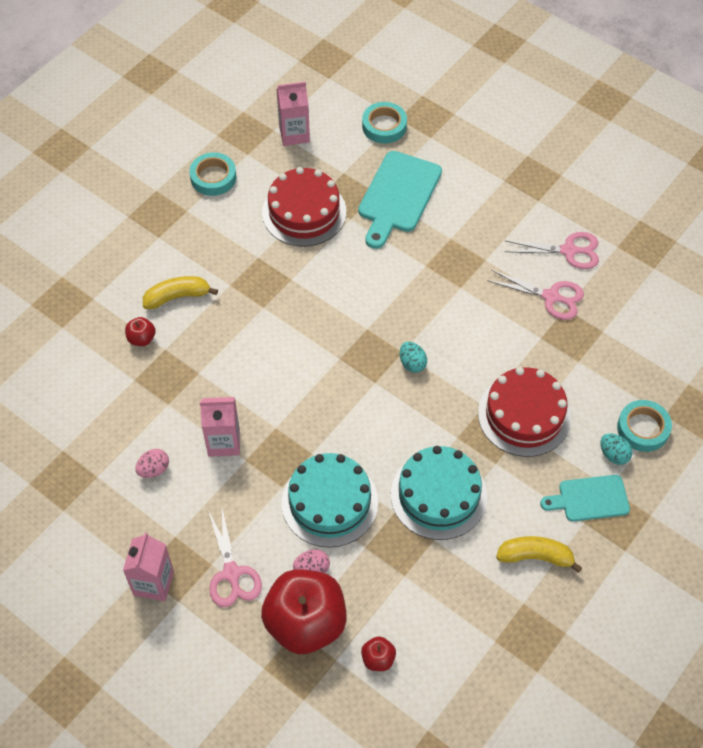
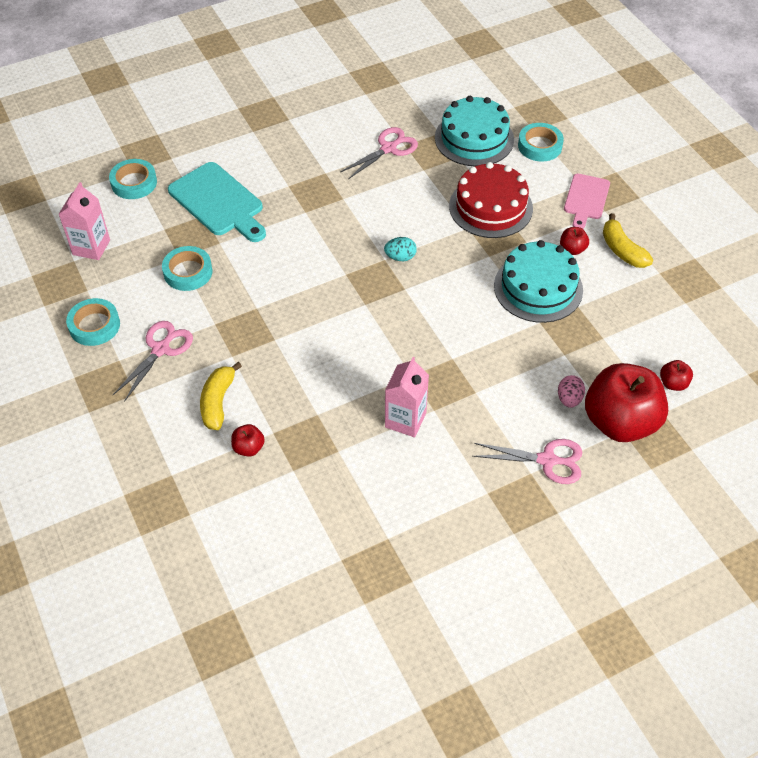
camera: 65 degrees left, 5 degrees down
pink carton [123,532,174,601] -> none
pink egg [135,449,169,478] -> none
red cake [262,167,346,246] -> turquoise tape [162,246,212,291]
turquoise cake [282,453,378,548] -> turquoise cake moved to [435,96,514,166]
yellow banana [496,536,582,573] -> yellow banana turned 60 degrees counterclockwise [603,213,653,268]
pink scissors [505,232,599,269] -> pink scissors moved to [113,321,193,402]
turquoise cutting board [540,475,630,522] -> pink cutting board [564,174,610,229]
turquoise egg [600,433,632,465] -> none
none -> red apple [560,227,589,255]

